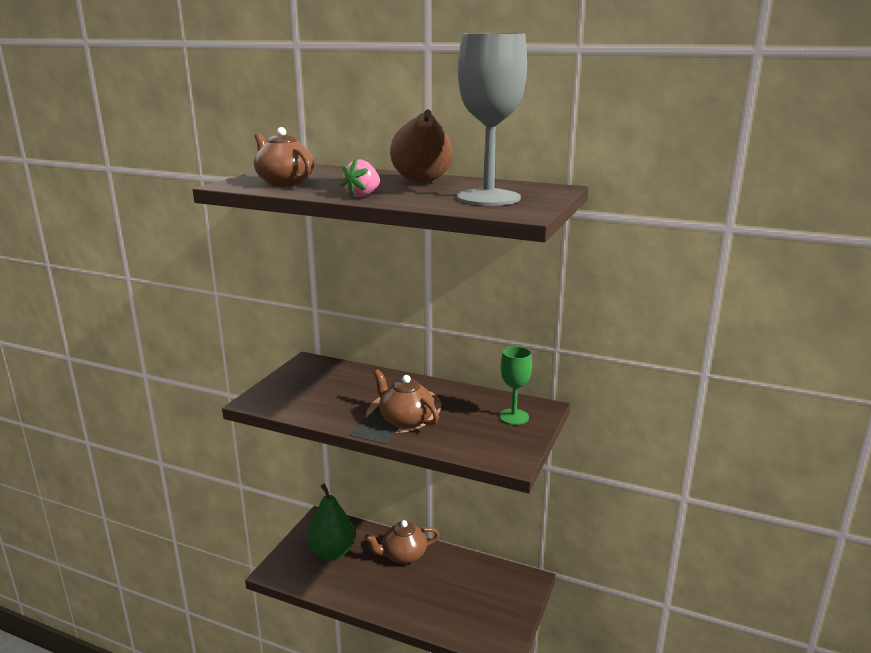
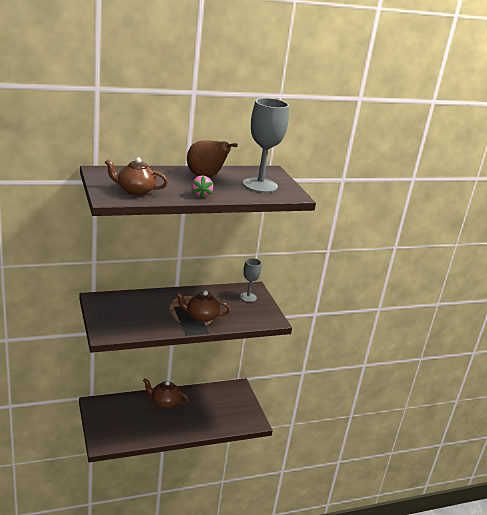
camera: 45 degrees left, 5 degrees up
green pear [307,484,355,560] -> none
brown teapot [364,520,440,564] -> brown teapot turned 75 degrees clockwise [143,378,189,408]
green goblet [499,346,532,425] -> grey goblet [240,258,261,302]

